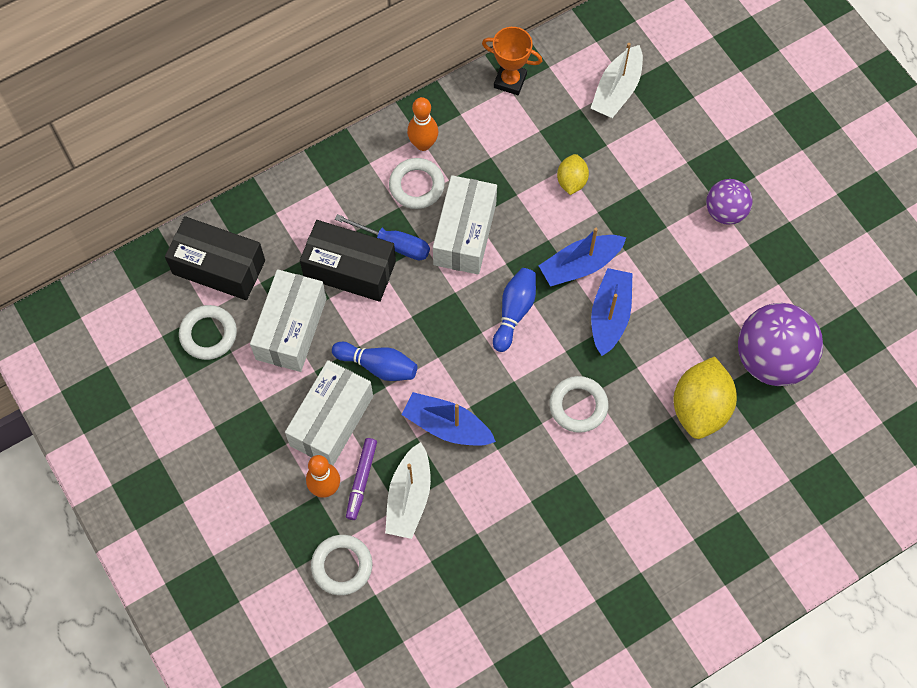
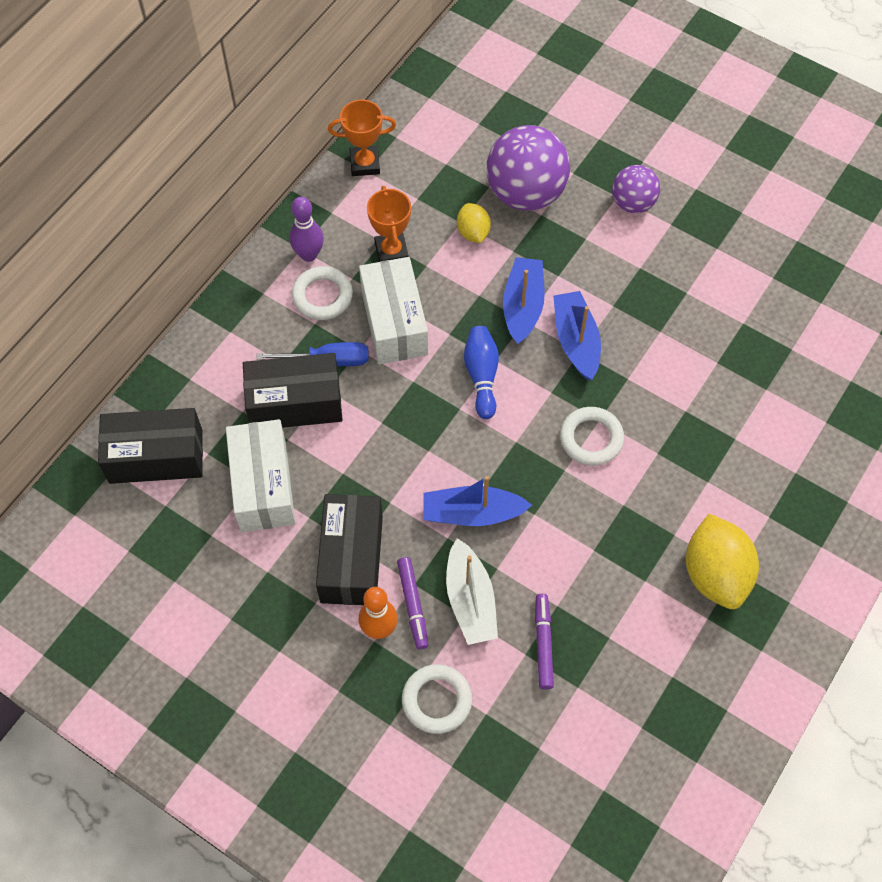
camera: 25 degrees left, 5 degrees down
white ring [179,305,237,360] -> none
white box [285,360,373,466] -> black box [316,494,383,605]
blue bowling pin [332,342,417,381] -> none
orange bowling pin [407,97,438,151] -> purple bowling pin [289,197,324,262]
blue boat [539,228,627,286] -> blue boat turned 150 degrees clockwise [503,257,545,344]
white boat [591,43,643,118] -> none
yellow lemon [674,356,737,439] -> yellow lemon moved to [686,514,759,609]
purple ball [738,303,823,386] -> purple ball moved to [487,125,570,211]
none -> orange trophy [367,186,411,262]
none -> purple marker [535,594,554,690]

